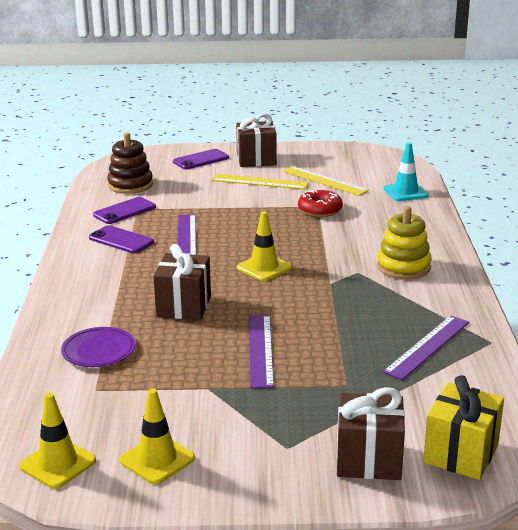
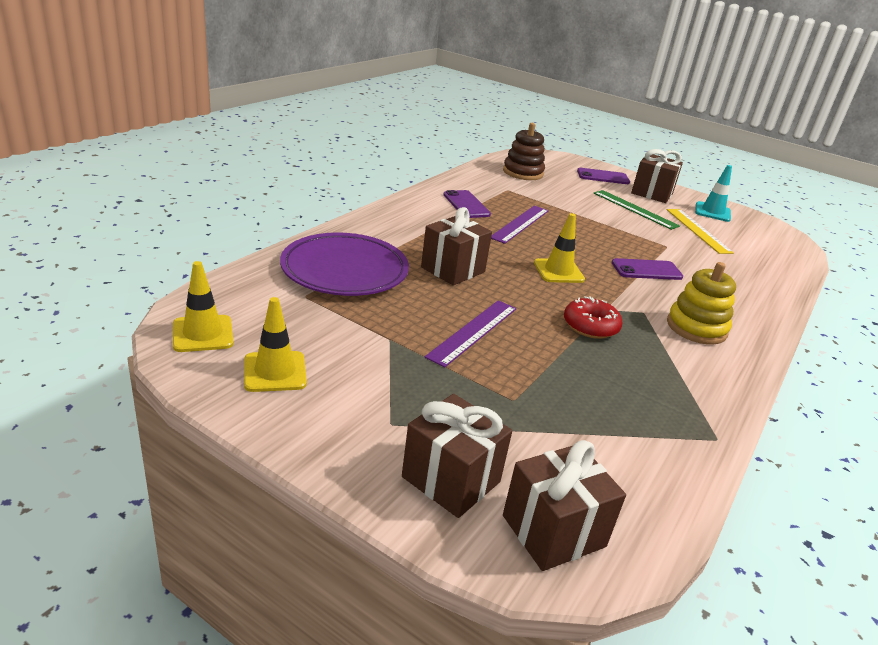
camera: 30 degrees right, 5 degrees up
purple plate [61,327,135,367] -> purple plate [280,232,409,296], size x1.82
purple phone [93,197,156,224] -> purple phone moved to [612,258,683,280]
yellow ruler [211,174,309,189] -> green ruler [594,190,680,230]
red donut [298,189,343,217] -> red donut moved to [564,296,623,339]
purple ruler [383,315,469,380] -> none
turquoise traffic cone [384,142,429,201] -> turquoise traffic cone moved to [695,165,732,222]
yellow gift [423,375,504,480] -> brown gift [503,440,626,571]

